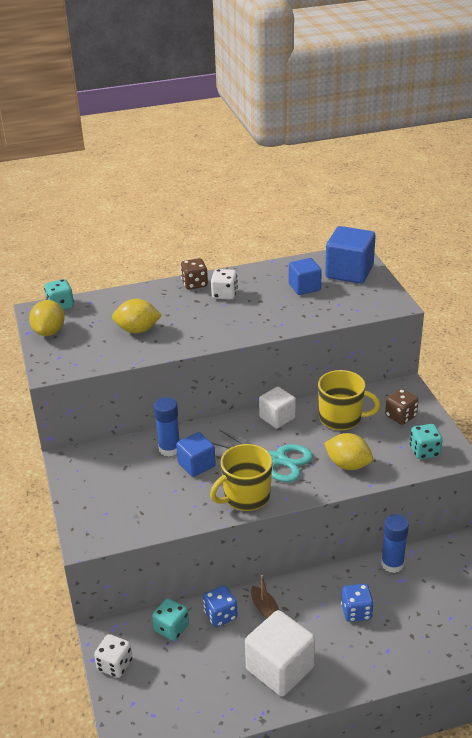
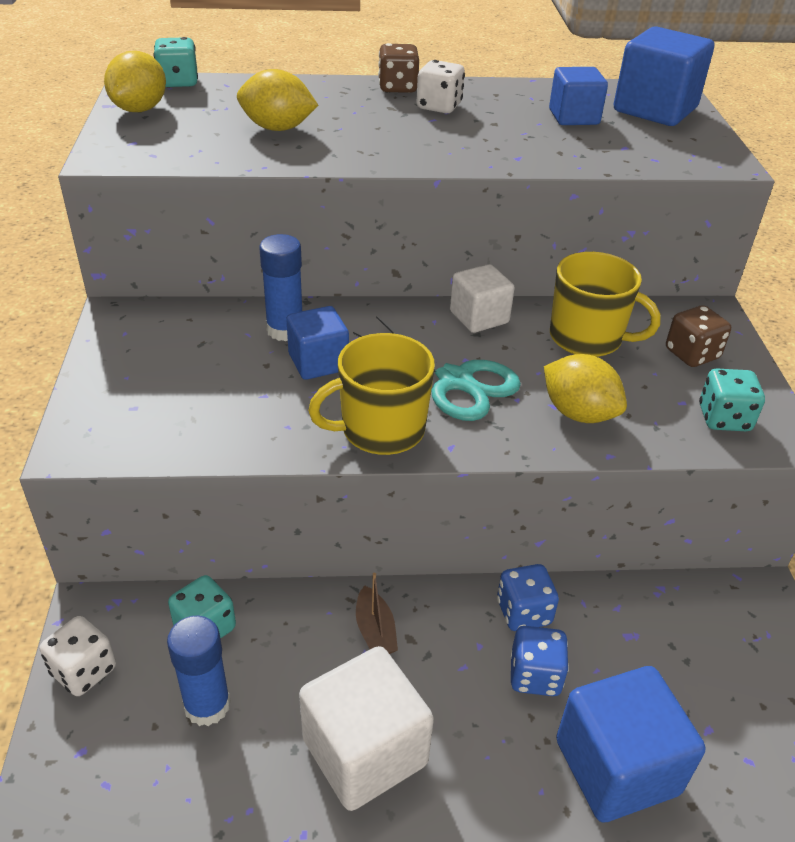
camera: 10 degrees right, 5 degrees up
blue dice [203,586,238,627] -> blue dice moved to [497,564,559,631]
blue glue stick [381,514,409,573] -> blue glue stick moved to [167,616,231,726]
none -> blue cube [556,666,705,823]

